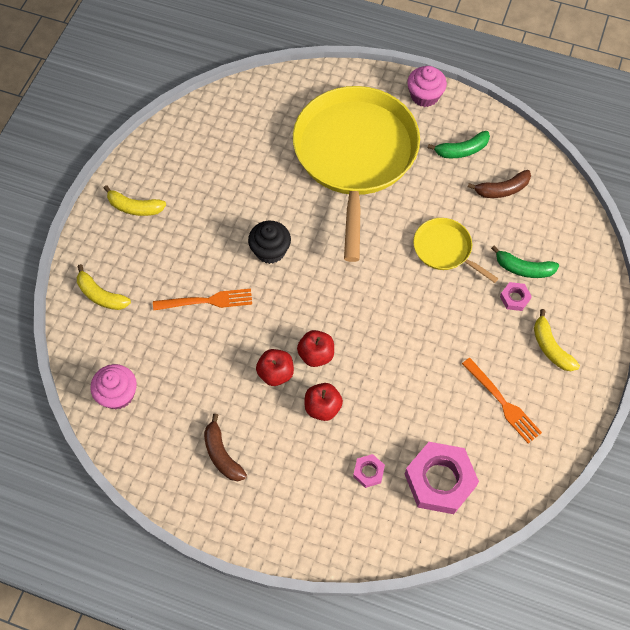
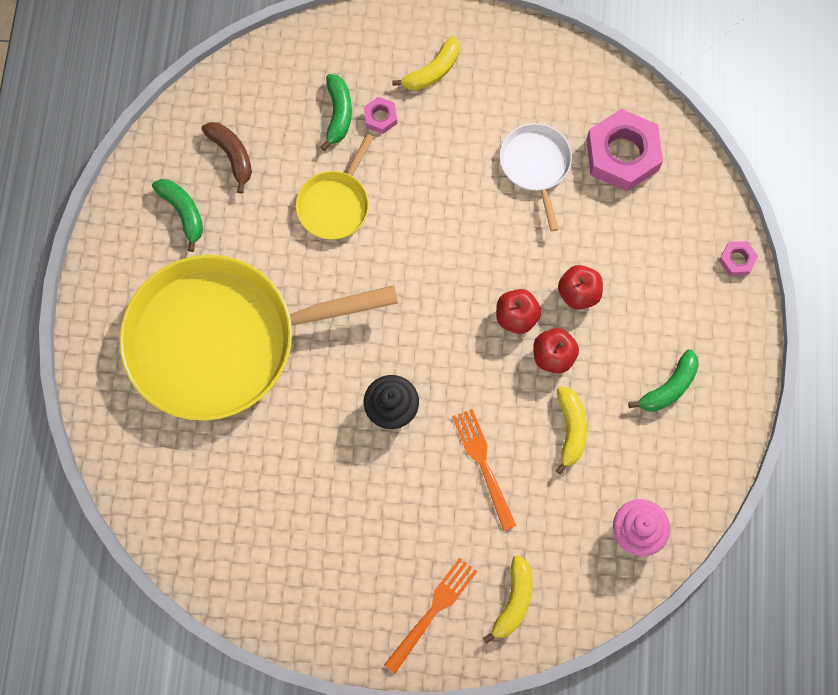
camera: 105 degrees left, 10 degrees up
yellow banana [104,185,166,216] -> yellow banana moved to [556,386,587,475]
brown banana [204,413,247,481] -> green banana [628,349,699,412]
pink nut [353,454,385,488] -> pink nut moved to [719,241,758,276]
pink cupcake [407,66,447,107] -> none
orange fork [462,358,542,444] -> orange fork moved to [384,558,477,674]
none -> white pan [500,123,572,231]

